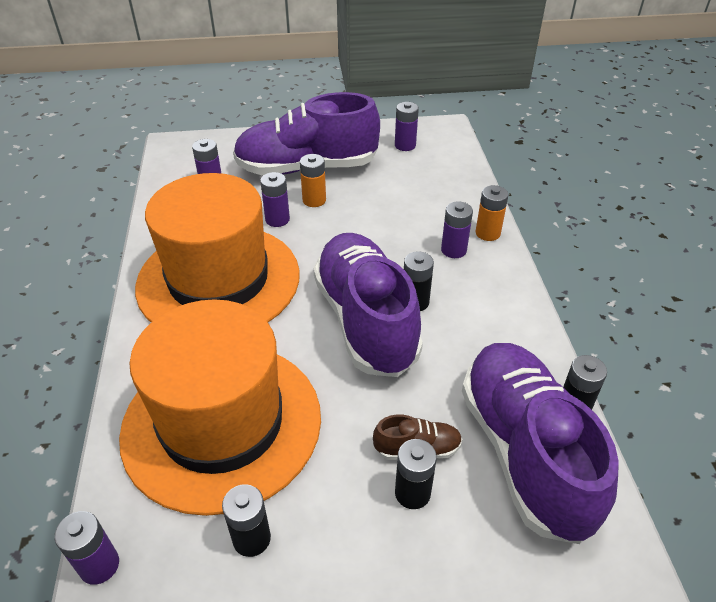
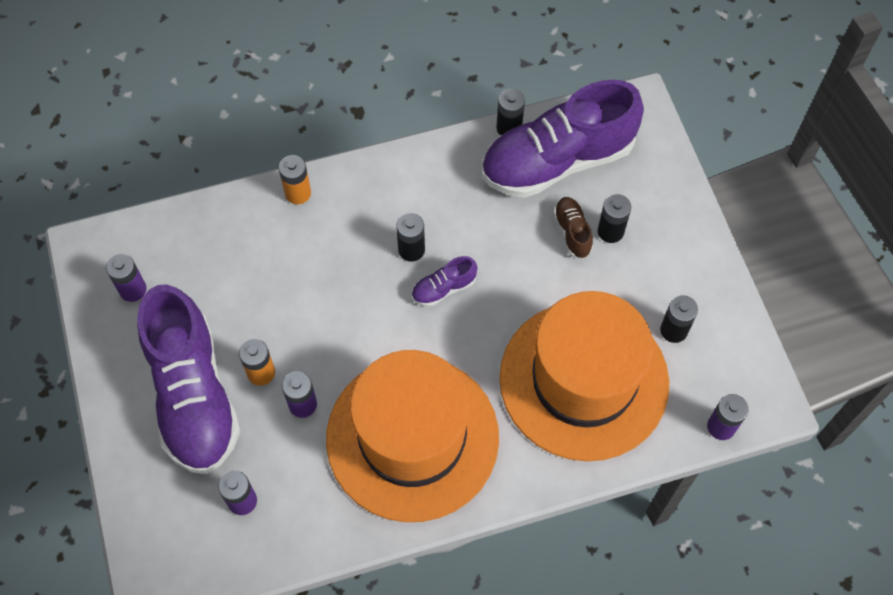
camera: 100 degrees left, 20 degrees up
purple shoe [313,233,423,377] -> purple shoe [412,256,477,307], size x0.40
purple battery [441,201,473,258] -> none

